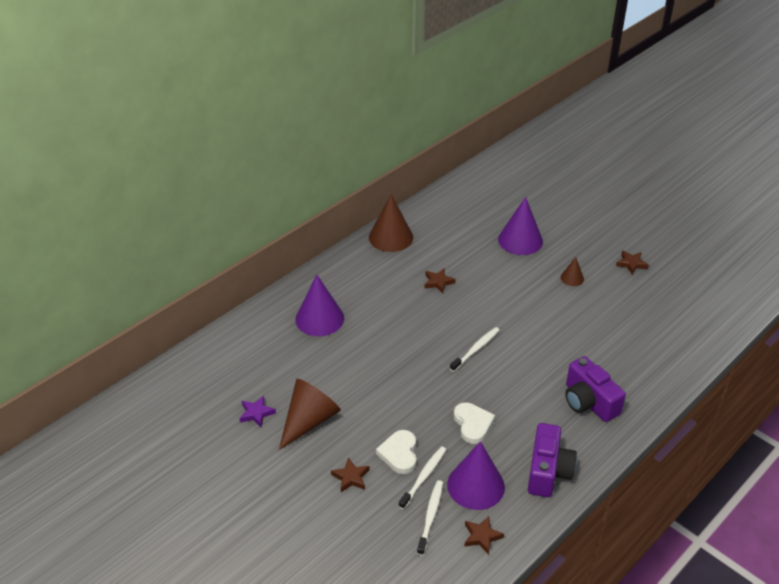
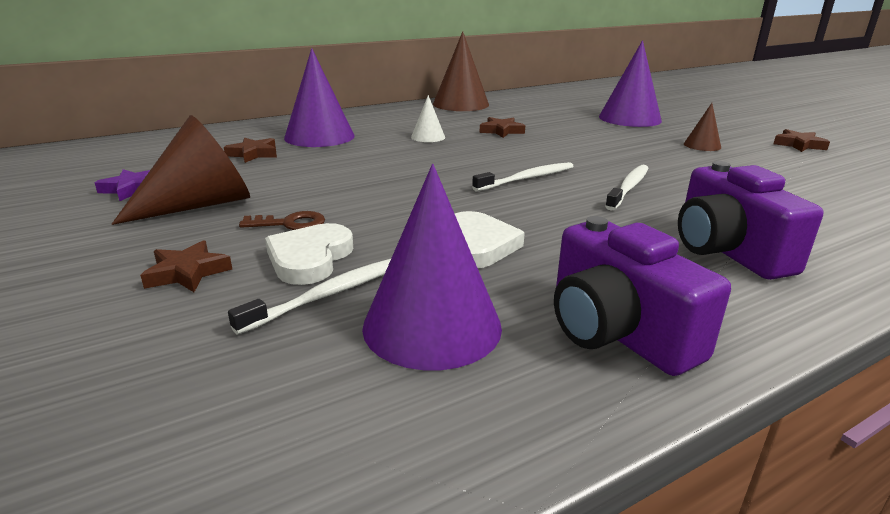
camera: 15 degrees right, 15 degrees down
white toothbrush [417,480,443,555] -> white toothbrush moved to [605,165,648,211]
brown star [464,516,504,555] -> brown star moved to [224,138,277,163]
purple camera [528,423,577,497] -> purple camera turned 120 degrees clockwise [554,216,731,376]
none -> brown key [239,211,325,230]
none -> white cone [411,95,445,142]

